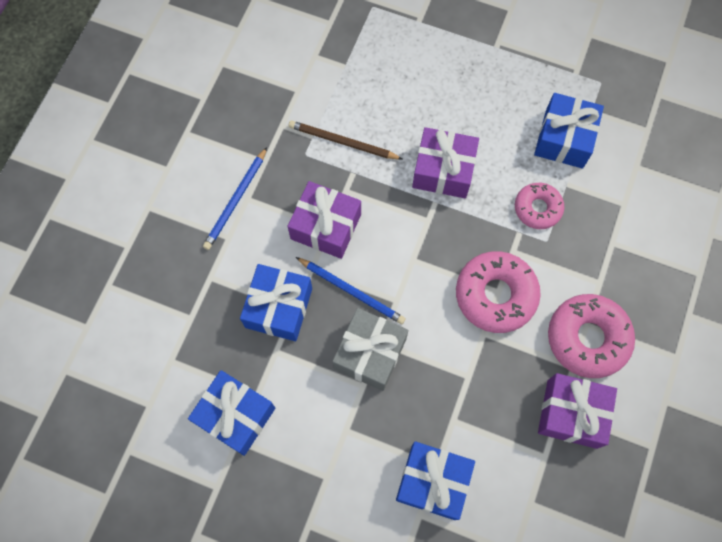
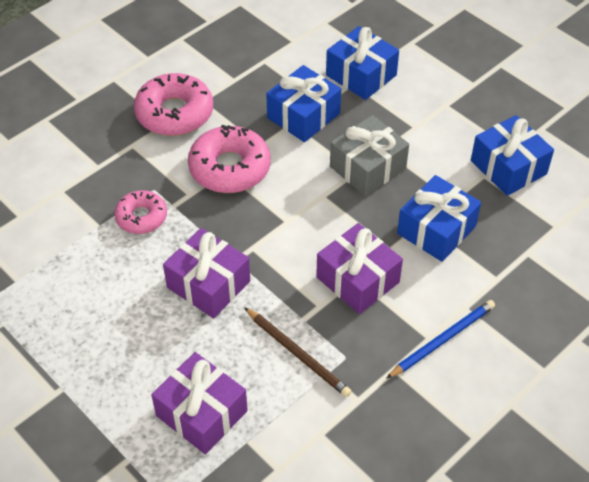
camera: 155 degrees left, 20 degrees down
blue pencil [296,257,406,324] -> none
blue gift [534,93,604,169] -> blue gift moved to [266,65,341,142]
purple gift [538,373,617,449] -> purple gift moved to [151,352,248,455]

